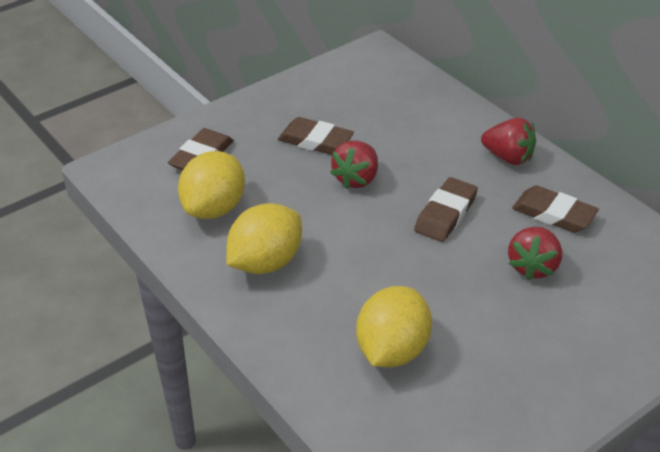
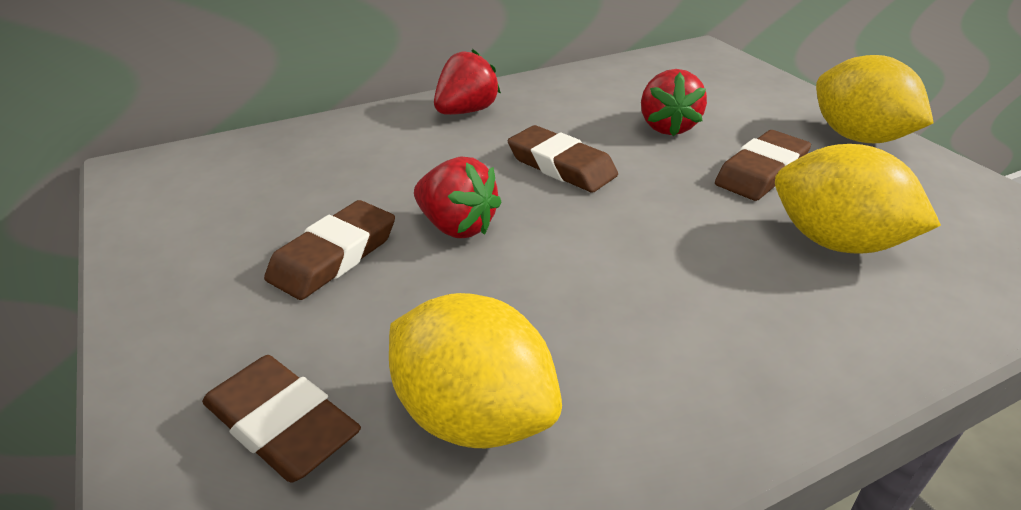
camera: 80 degrees left, 5 degrees down
yellow lemon [226,203,302,274] -> yellow lemon moved to [816,55,934,143]
red strawberry [508,227,562,280] -> red strawberry turned 60 degrees clockwise [641,69,707,136]
brown eraser [512,185,599,233] -> brown eraser moved to [715,130,811,201]

